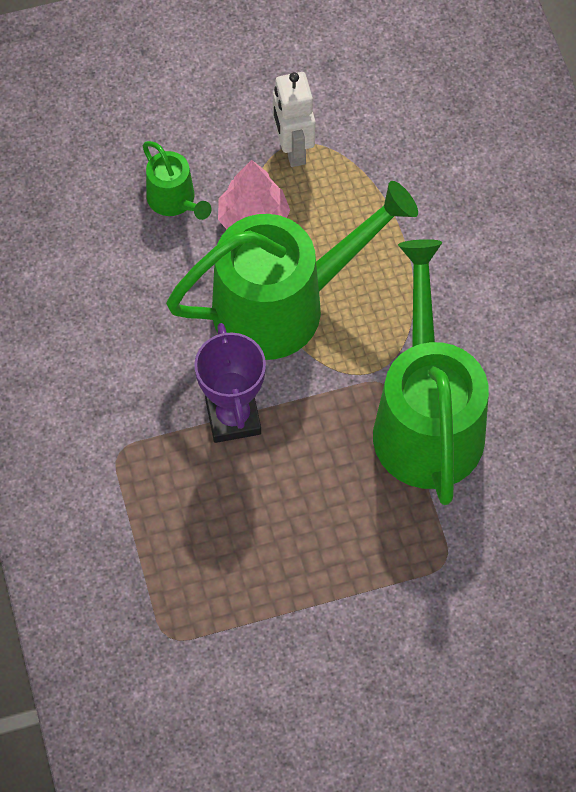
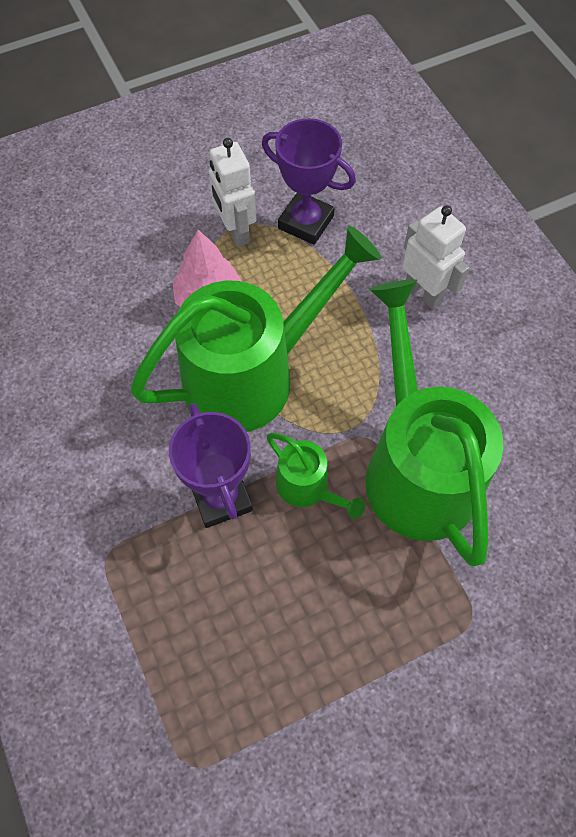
camera: 10 degrees left, 0 degrees up
green watering can [143,141,212,220] -> green watering can moved to [266,433,365,519]
none -> purple trophy [262,118,356,245]
none -> white robot [402,205,469,309]

